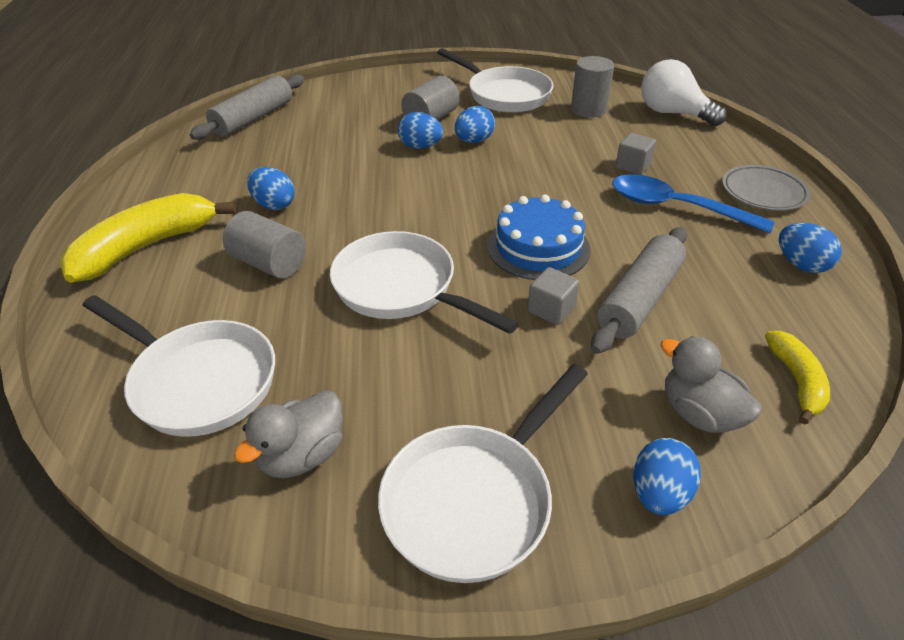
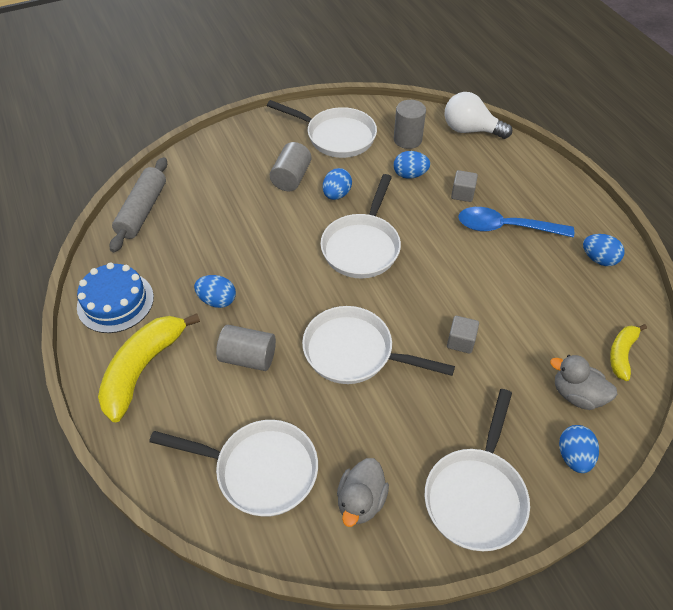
camera: 20 degrees left, 10 degrees up
blue egg [398,112,443,149] -> blue egg moved to [394,151,430,179]
blue cake [487,194,591,280] -> blue cake moved to [77,263,154,333]
grey rolling pin [591,227,687,354] -> none
grey plate [722,165,811,211] -> none
yellow banana [765,331,830,425] -> yellow banana turned 135 degrees counterclockwise [610,324,647,381]
none -> white pan [321,174,401,278]

